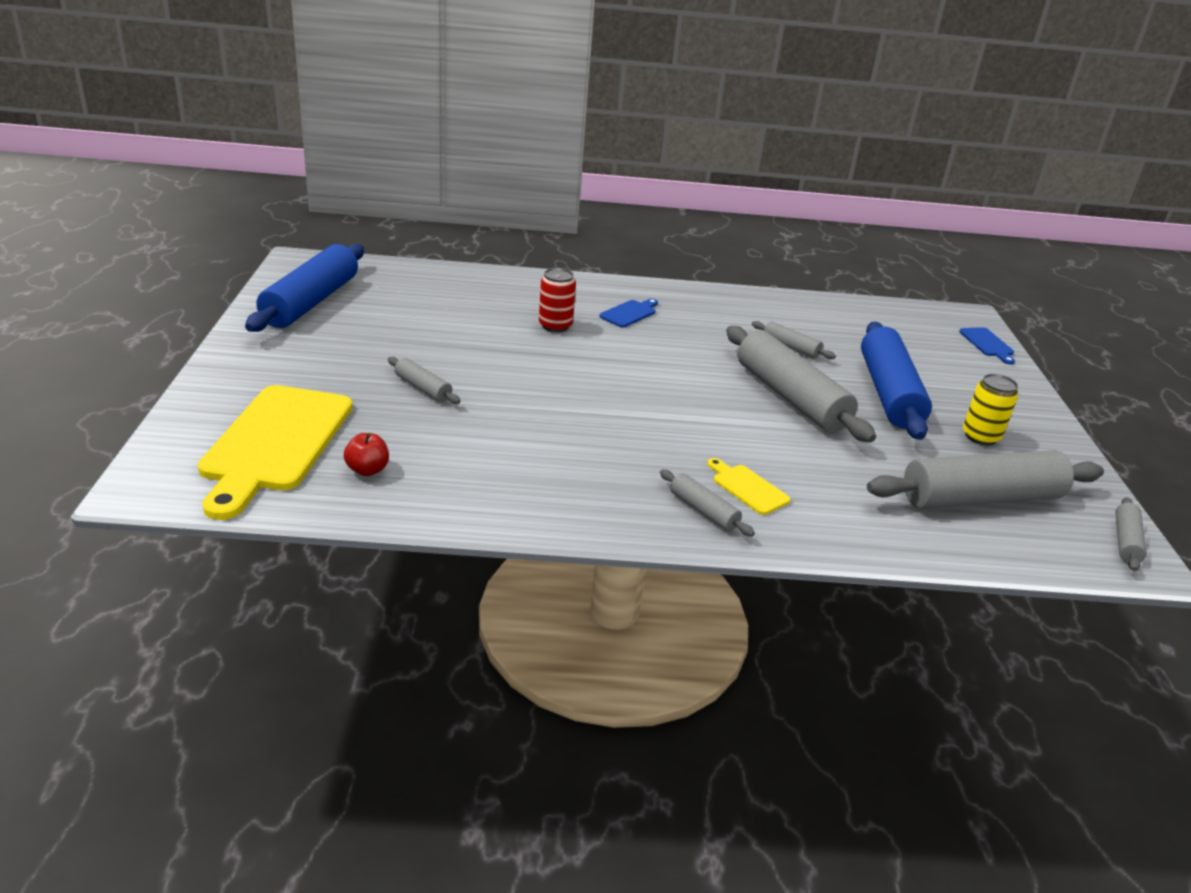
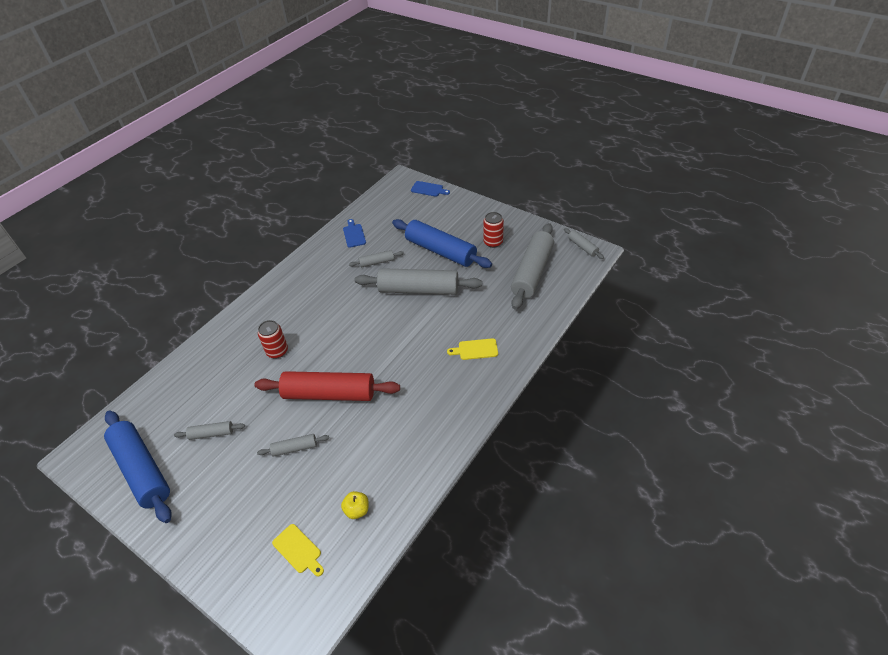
camera: 50 degrees left, 15 degrees up
yellow cutting board [198,385,353,520] -> yellow cutting board [272,524,324,576], size x0.43
red apple [344,433,389,476] -> yellow apple [341,491,369,519]
blue cutting board [599,299,658,328] -> blue cutting board moved to [343,219,366,248]
grey rolling pin [660,469,755,536] -> grey rolling pin moved to [174,421,245,440]
yellow can [963,374,1018,445] -> red can [483,212,504,248]
none -> red rolling pin [254,371,400,401]

